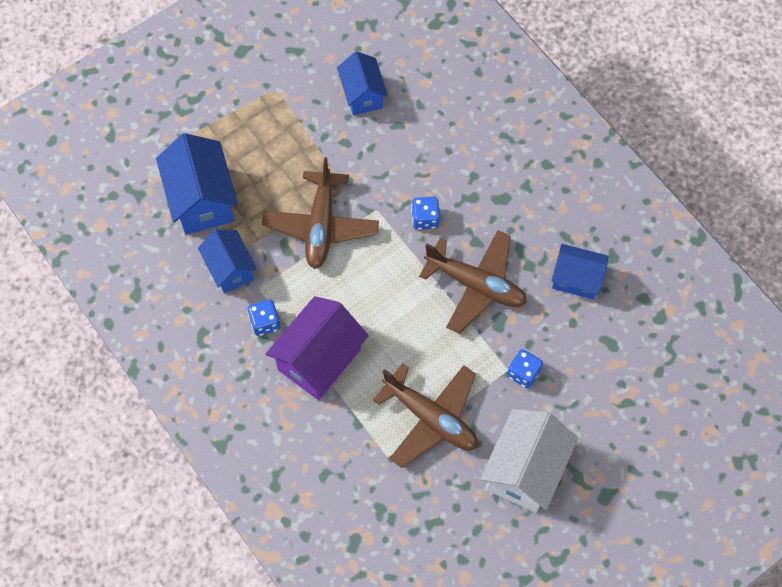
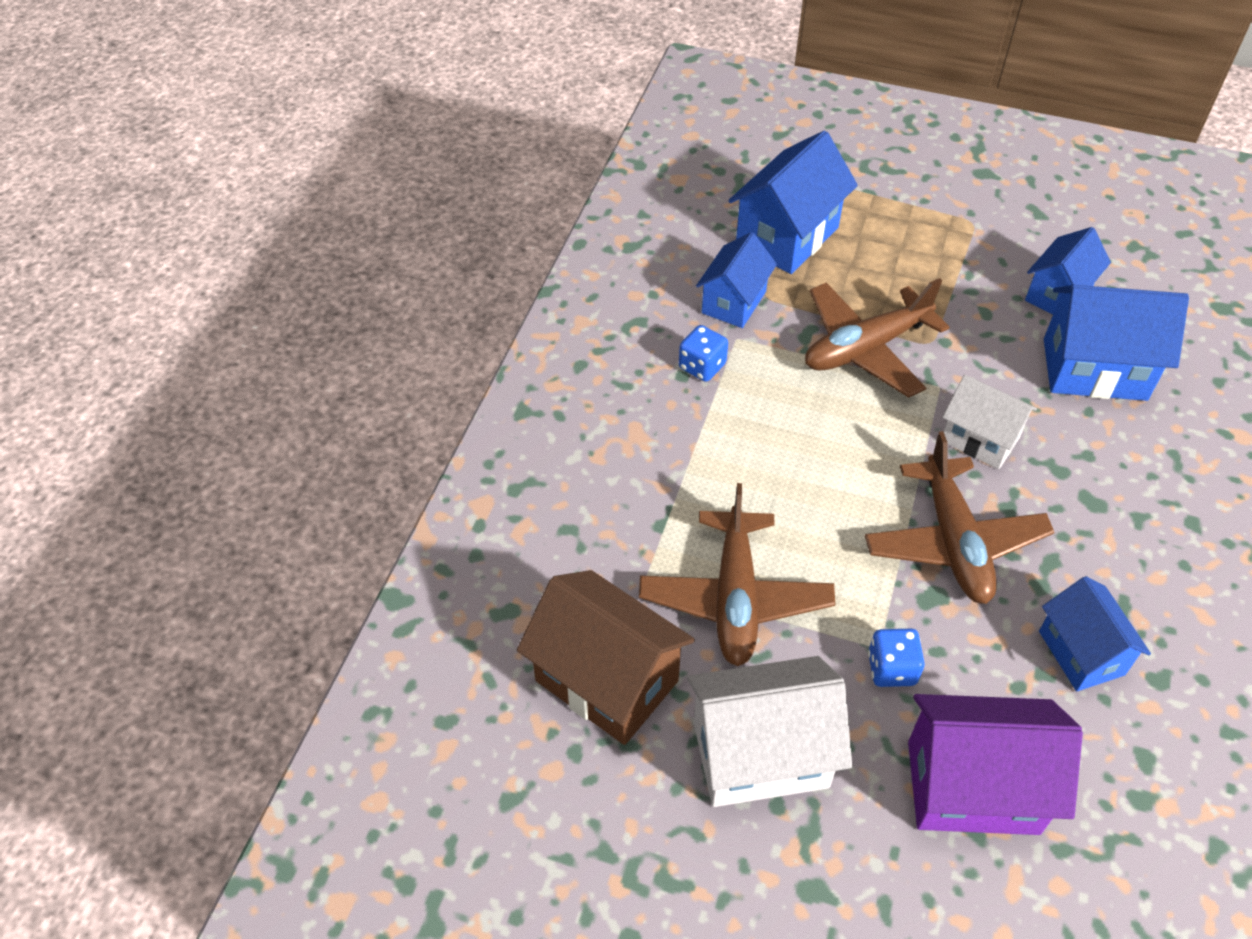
camera: 55 degrees right, 15 degrees down
purple house [266,296,369,400] -> purple house moved to [908,694,1083,835]
blue dice [411,196,440,230] -> white house [942,375,1037,469]
none -> brown house [517,570,695,745]
none -> blue house [1044,285,1189,401]

